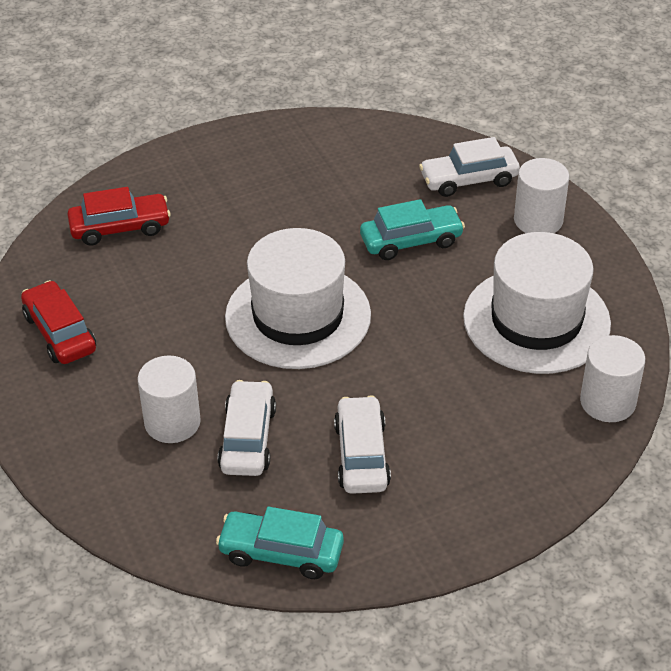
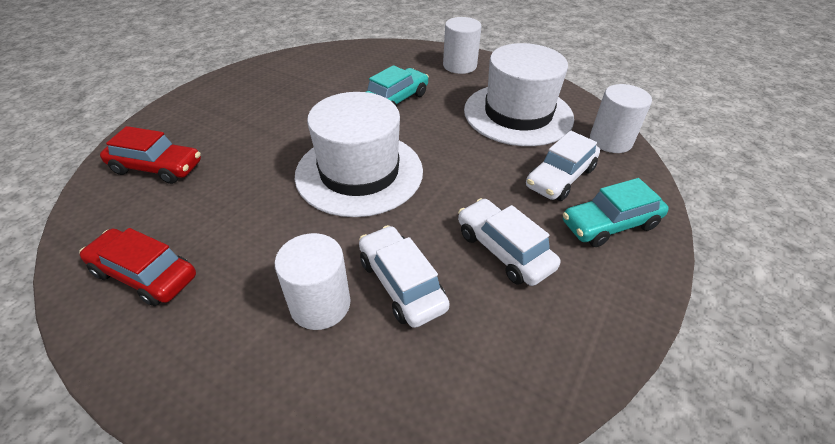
camera: 35 degrees left, 0 degrees up
red car [67,187,171,245] -> red car turned 60 degrees clockwise [100,126,201,184]
turquoise car [216,507,344,579] -> turquoise car moved to [563,178,669,247]
white car [419,137,520,197] -> white car moved to [526,131,600,201]

